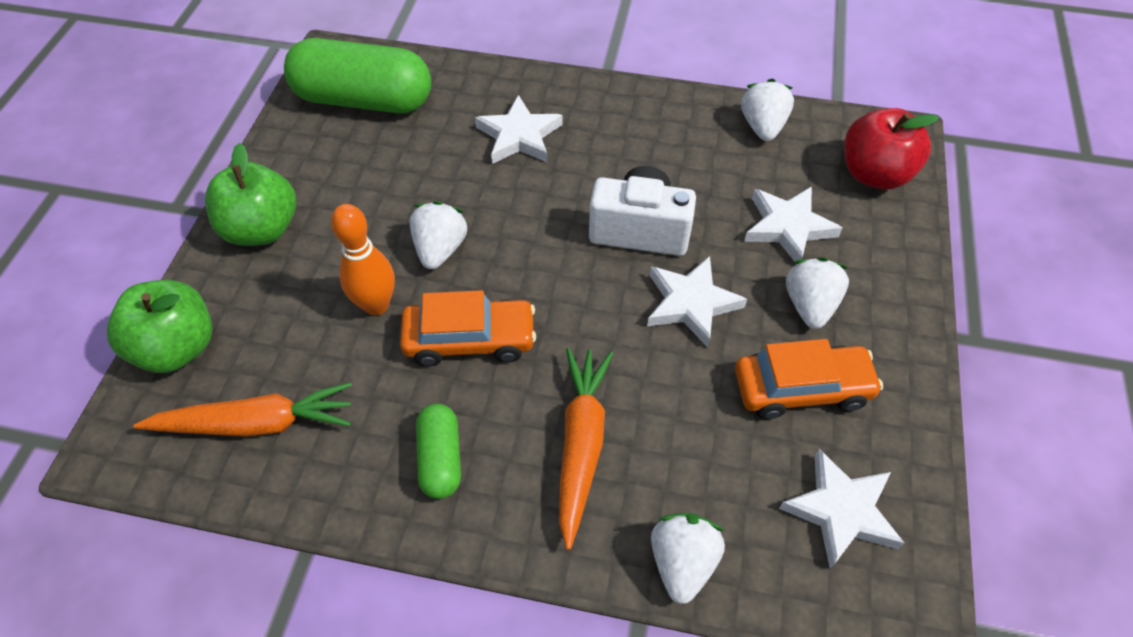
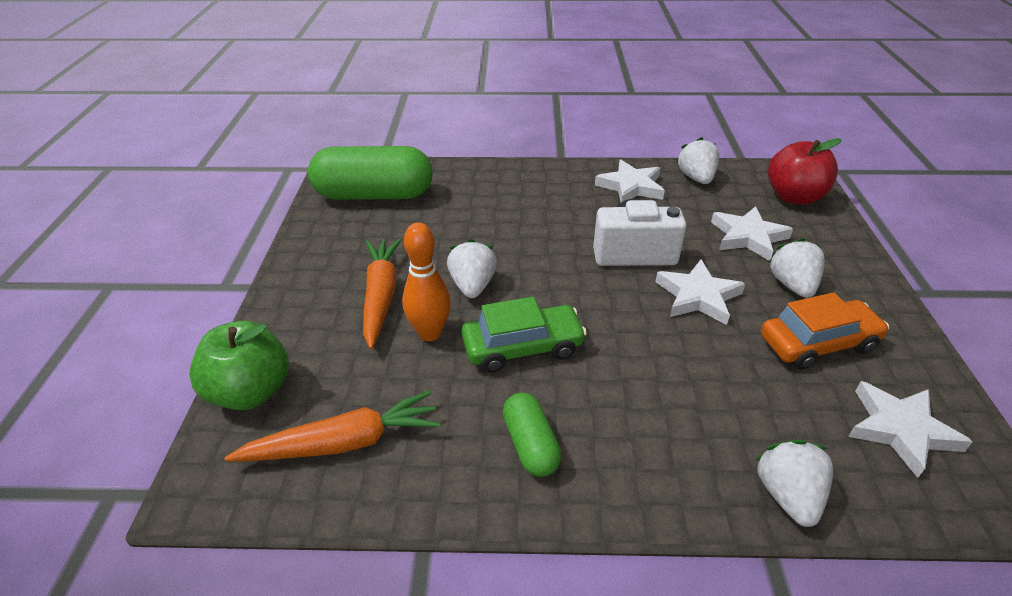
camera: 10 degrees left, 15 degrees down
green apple [205,143,296,246] -> none
orange car [400,290,536,366] -> green car [462,297,587,373]
white star [475,95,562,164] -> white star moved to [595,160,665,203]
orange carrot [559,348,613,550] -> orange carrot moved to [363,238,401,349]

